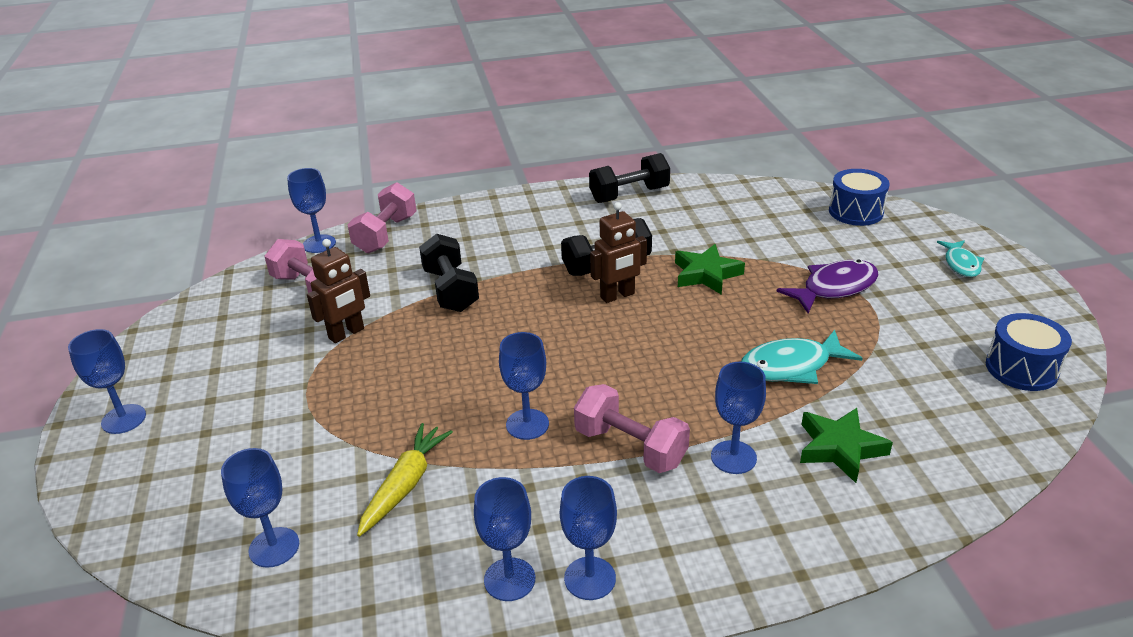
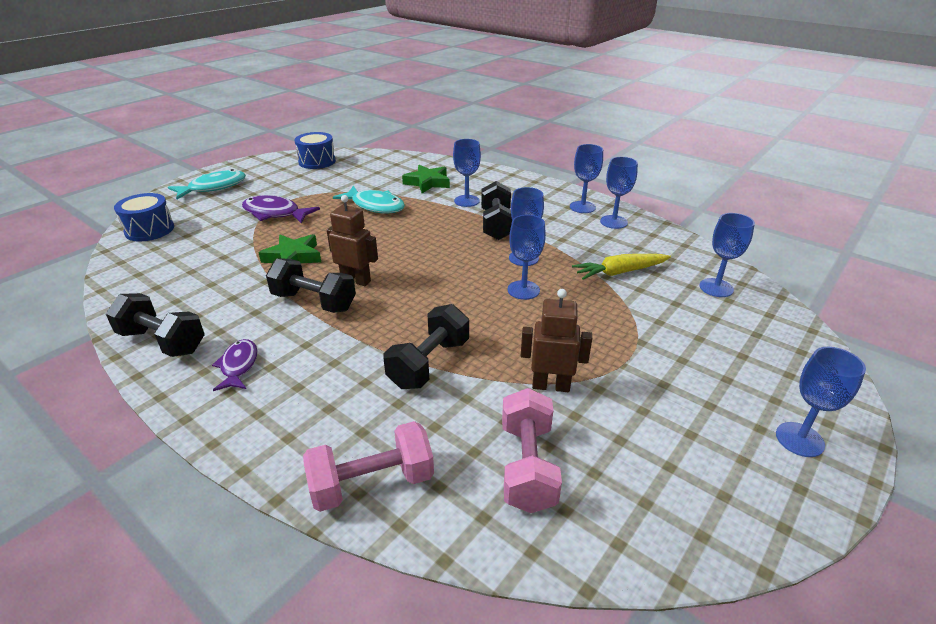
camera: 130 degrees left, 0 degrees up
blue goblet [287,168,336,253] -> blue goblet moved to [508,215,546,300]
pink dumbbell [574,384,690,473] -> black dumbbell [481,181,512,240]
turquoise fish [937,240,984,277] -> turquoise fish [168,169,246,199], size x1.57
none -> purple fish [212,339,258,391]

